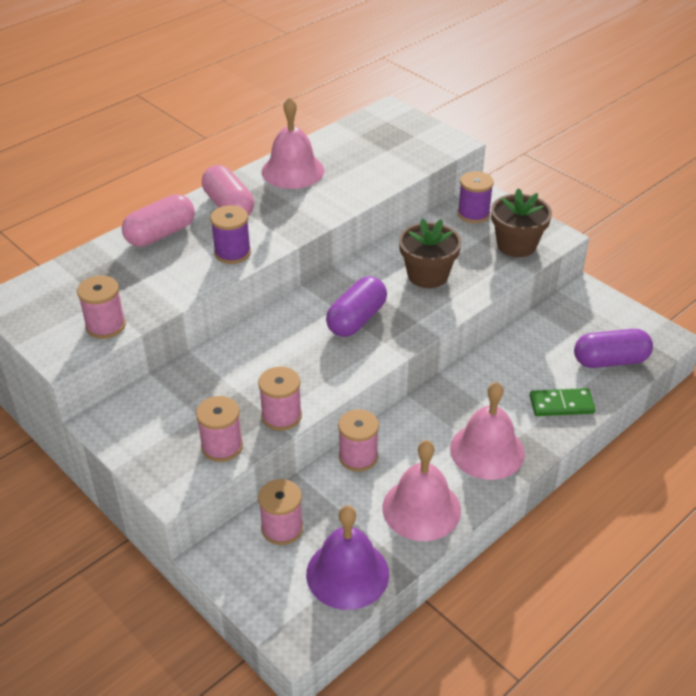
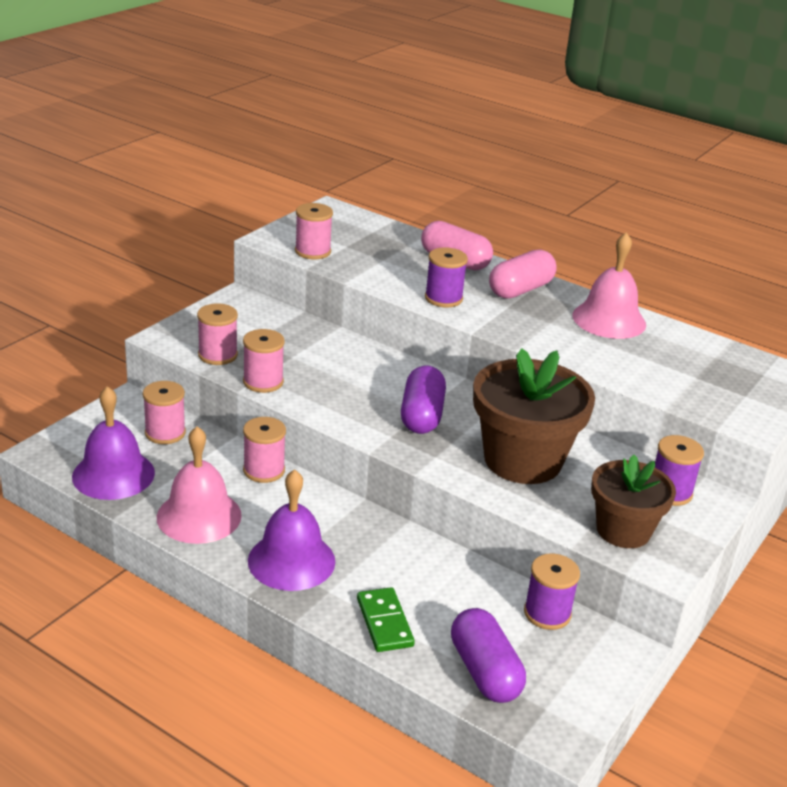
camera: 75 degrees right, 10 degrees down
purple capsule [326,276,387,337] -> purple capsule turned 75 degrees clockwise [401,366,446,434]
brown flower pot [399,218,462,288] -> brown flower pot [473,349,595,484], size x1.55
pink bell [450,382,525,480] -> purple bell [248,469,335,591]
none -> purple spool [524,553,580,630]

